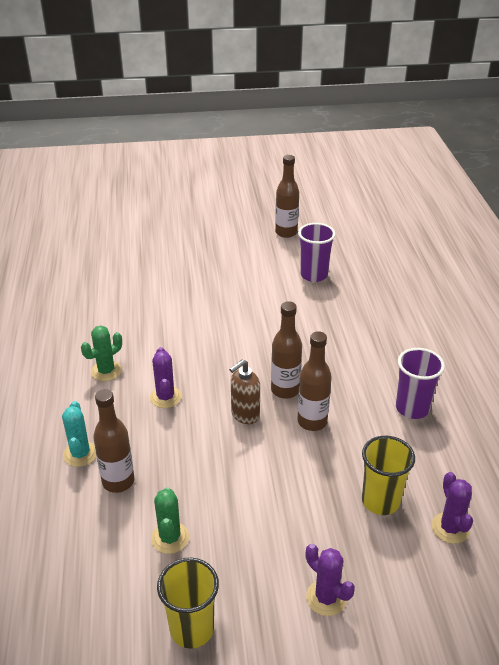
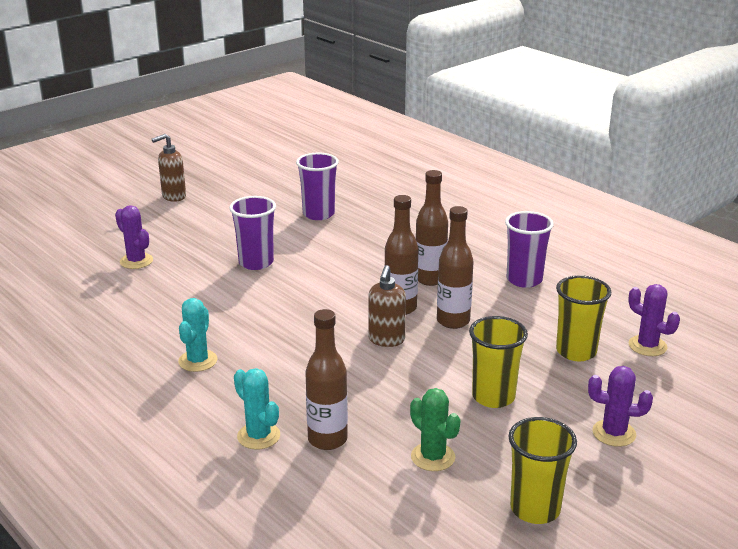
camera: 35 degrees left, 10 degrees down
green cactus [81,326,122,381] -> turquoise cactus [178,298,217,372]
purple cactus [150,347,181,408] -> purple cactus moved to [115,205,153,269]
brown bottle [275,155,299,238] -> brown bottle moved to [415,170,448,286]
none -> brown soap dispenser [152,134,186,202]
none -> purple cup [229,196,276,270]
none -> yellow cup [469,316,528,408]

